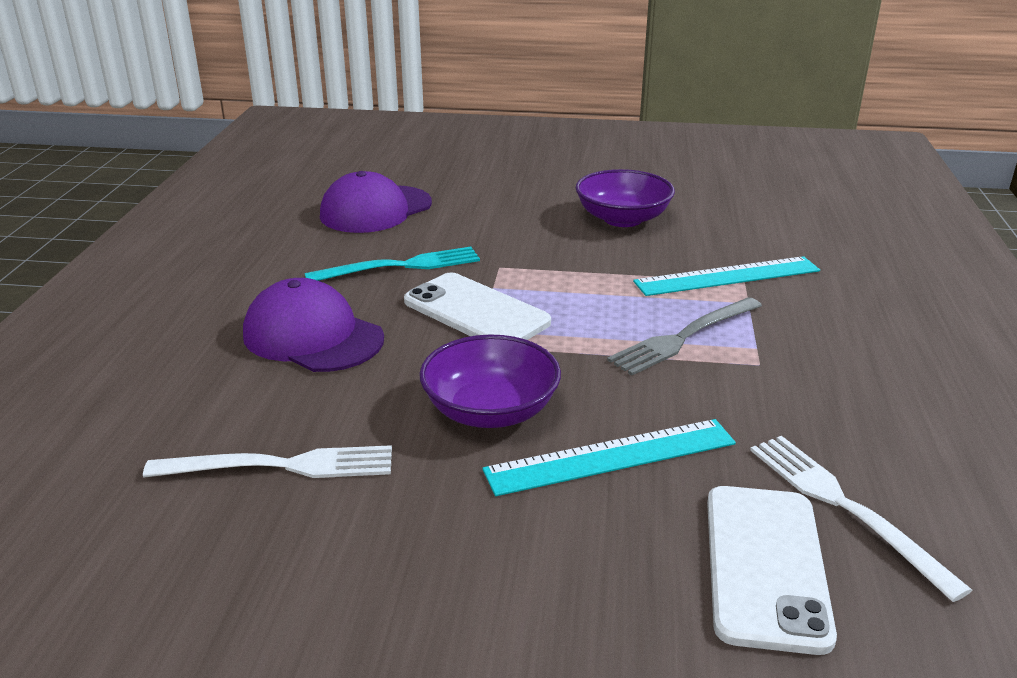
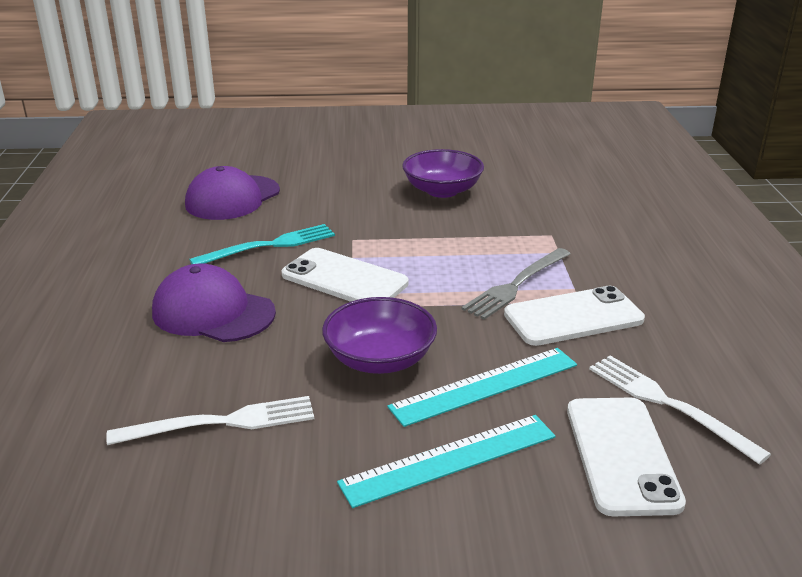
camera: 10 degrees left, 0 degrees up
turquoise ruler [633,256,820,296] -> turquoise ruler moved to [337,415,556,508]
none -> white phone [504,286,645,346]

